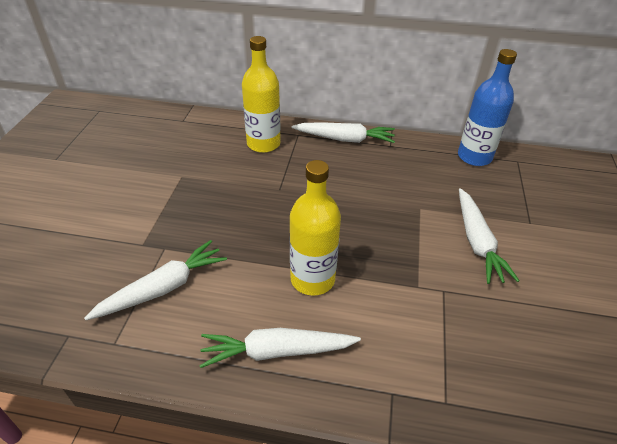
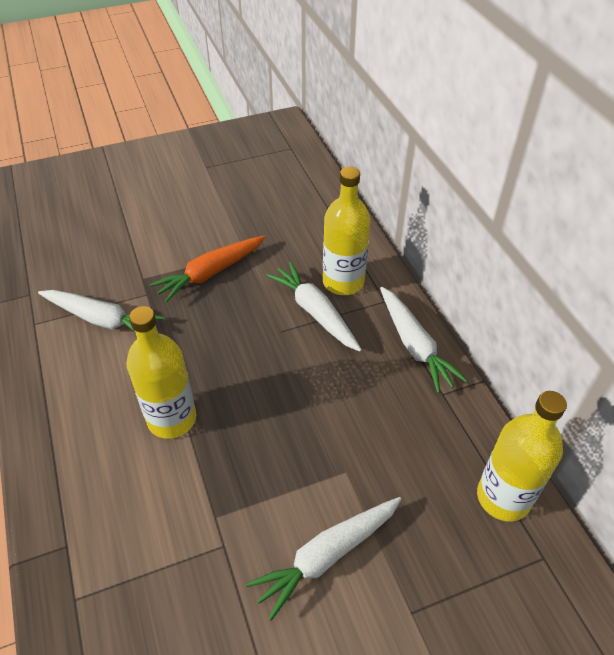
camera: 60 degrees right, 5 degrees up
white carrot [199,328,361,368] -> white carrot moved to [266,262,362,352]
blue bottle [458,49,517,166] -> yellow bottle [477,391,567,522]
none -> orange carrot [150,236,265,303]

